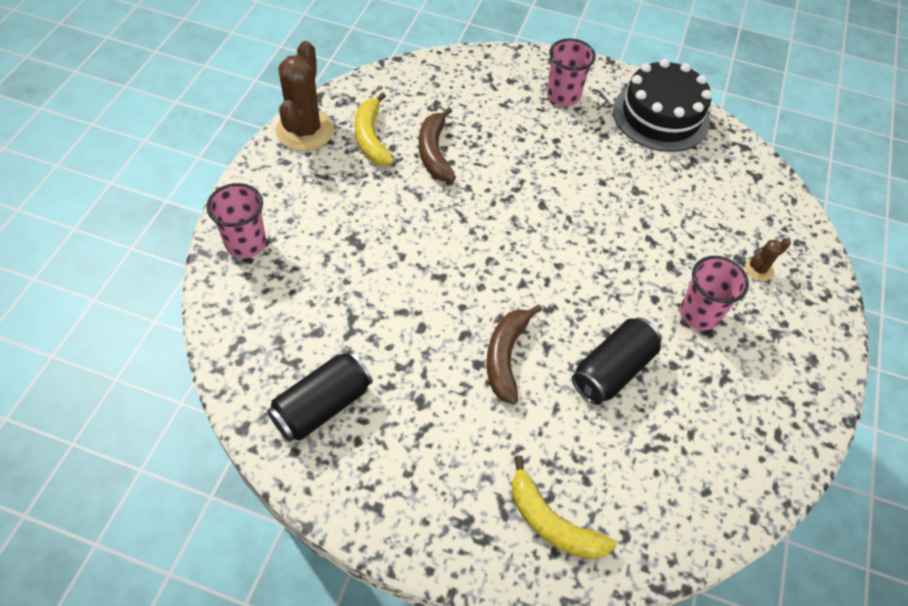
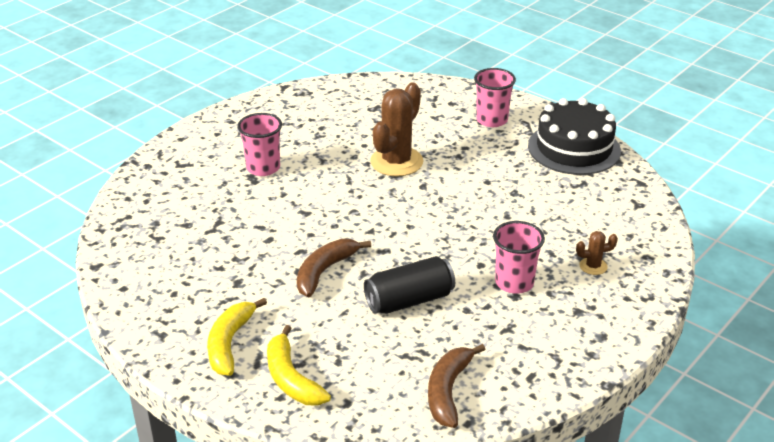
camera: 25 degrees right, 20 degrees down
pink cup [206,183,266,258] -> pink cup moved to [237,113,282,176]
black can [267,351,372,442] -> none
brown cactus [276,41,334,151] -> brown cactus moved to [370,82,423,176]
yellow banana [354,92,394,165] -> yellow banana moved to [207,298,267,376]
brown banana [419,107,456,181] -> brown banana moved to [428,344,486,428]

